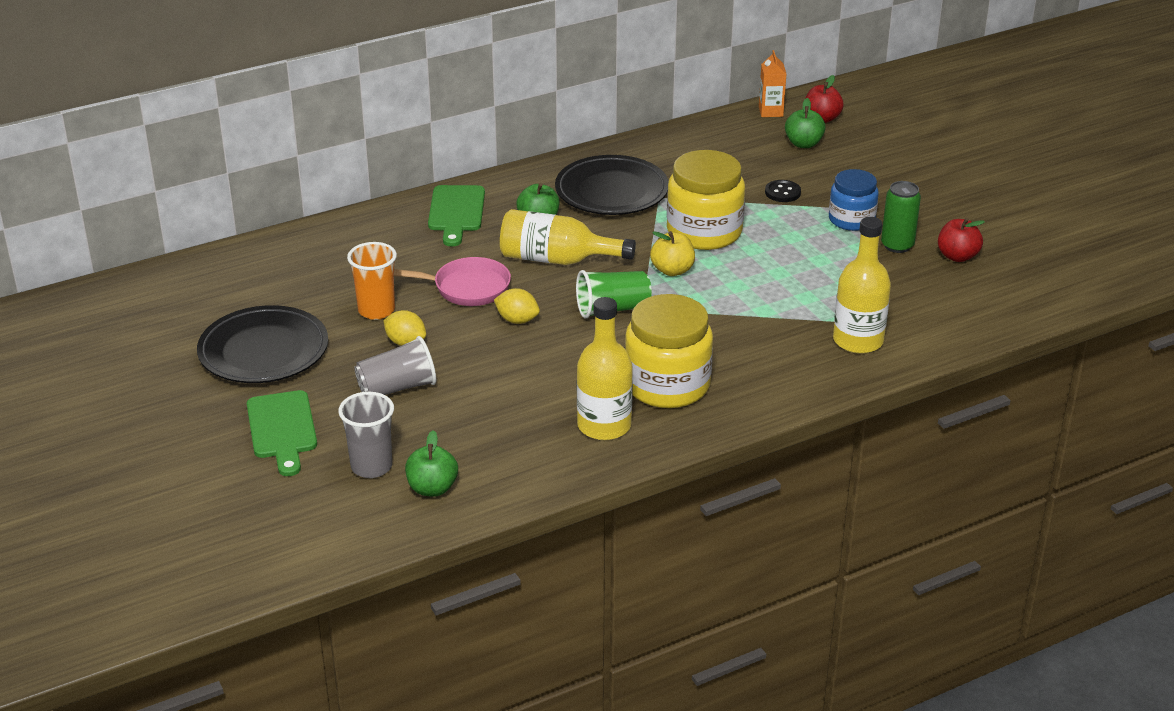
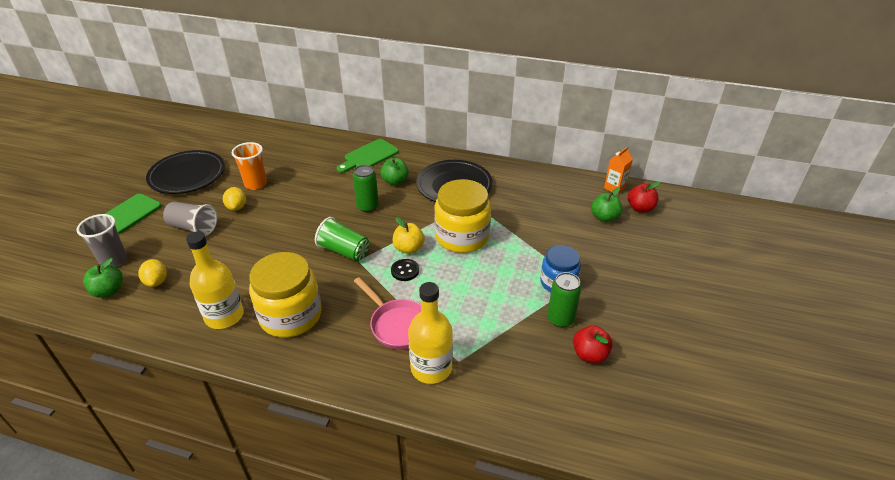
camera: 45 degrees right, 5 degrees up
pink pan [394,257,511,306] -> pink pan moved to [354,277,421,349]
yellow lemon [494,288,540,324] -> yellow lemon moved to [138,259,167,287]
yellow bottle [500,209,636,265] -> green can [353,165,379,212]
black button [765,180,801,202] -> black button moved to [391,259,419,281]

